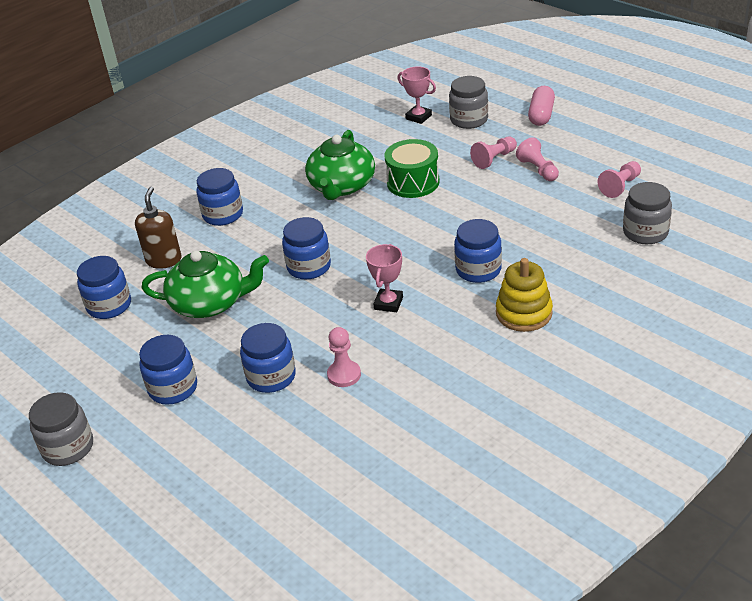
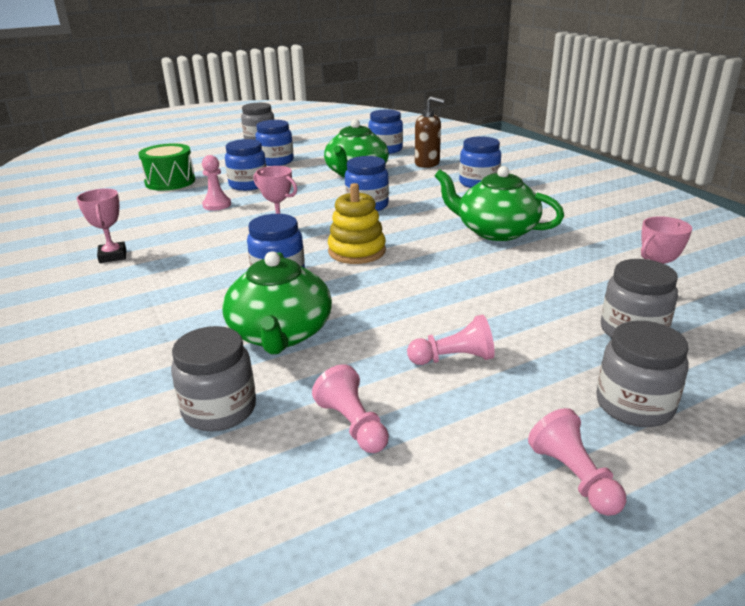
camera: 105 degrees right, 10 degrees down
green drum [384,139,440,198] -> green drum moved to [138,143,195,191]
pink pawn [470,137,517,169] -> pink pawn moved to [528,408,626,516]
yellow stacking toy [496,258,553,332] -> yellow stacking toy moved to [328,183,386,264]
pink capsule [528,86,555,126] -> grey jar [596,321,689,427]
none -> pink trophy [77,188,126,263]
none -> green teapot [223,251,332,354]

